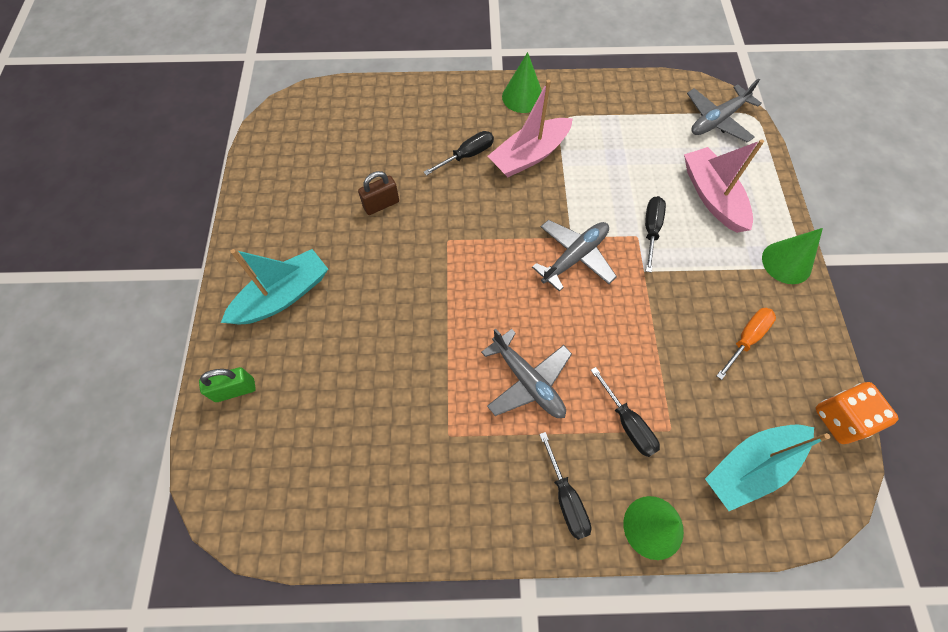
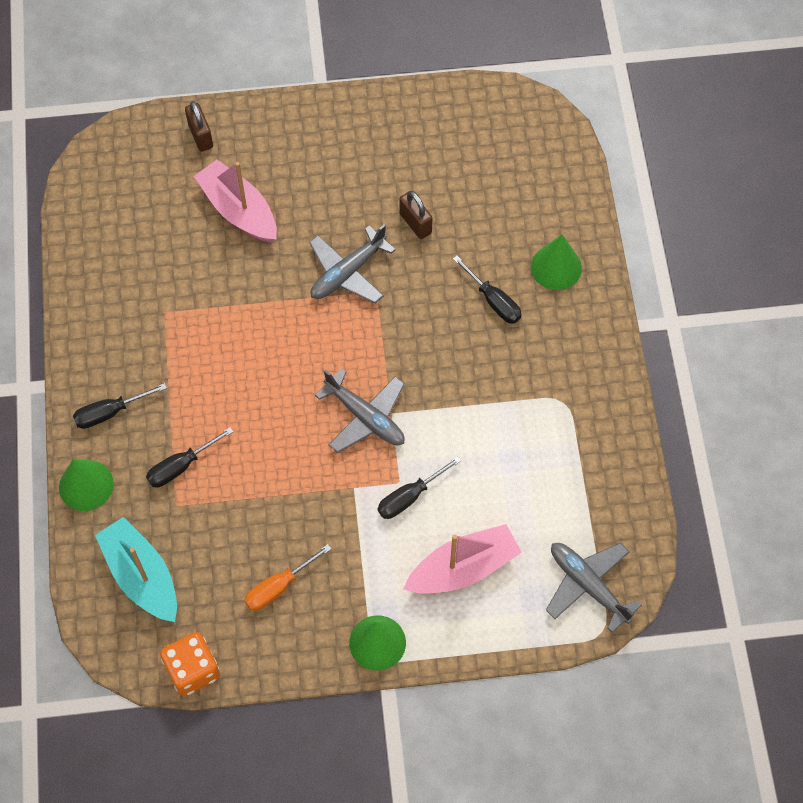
camera: 85 degrees right, 0 degrees up
green padlock [199,367,256,402] -> brown padlock [185,101,213,152]
turquoise boat [221,249,328,325] -> none
grey plane [481,329,572,418] -> grey plane moved to [309,224,396,303]
pink boat [488,80,573,177] -> pink boat moved to [194,160,277,243]
green cone [502,52,542,113] -> green cone moved to [531,234,582,290]
black screwdriver [645,196,666,272] -> black screwdriver turned 135 degrees clockwise [378,456,462,519]
orange screwdriver [716,308,776,380] -> orange screwdriver turned 105 degrees clockwise [244,544,331,611]

